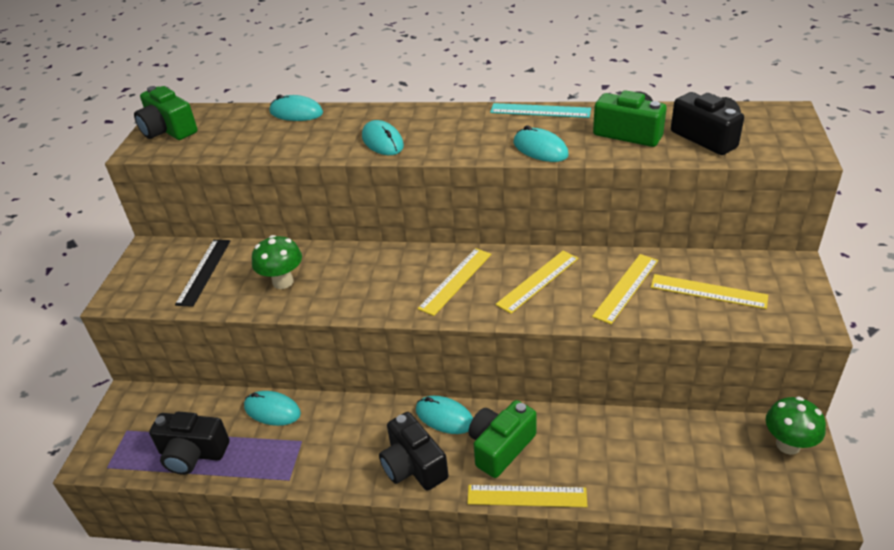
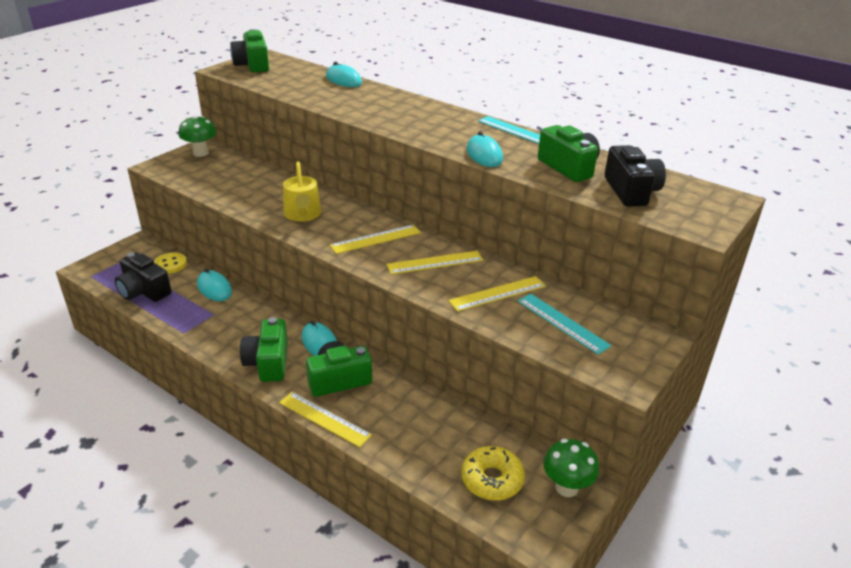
camera: 25 degrees right, 5 degrees down
black ruler [175,240,230,307] -> none
green mushroom [252,235,302,289] -> green mushroom moved to [179,115,217,157]
turquoise mouse [362,120,404,155] -> none
black camera [379,412,448,490] -> green camera [240,317,288,382]
yellow ruler [651,274,768,309] -> turquoise ruler [518,294,611,354]
none -> yellow button [154,252,187,274]
none -> yellow watering can [283,162,321,222]
none -> yellow donut [461,446,525,501]

